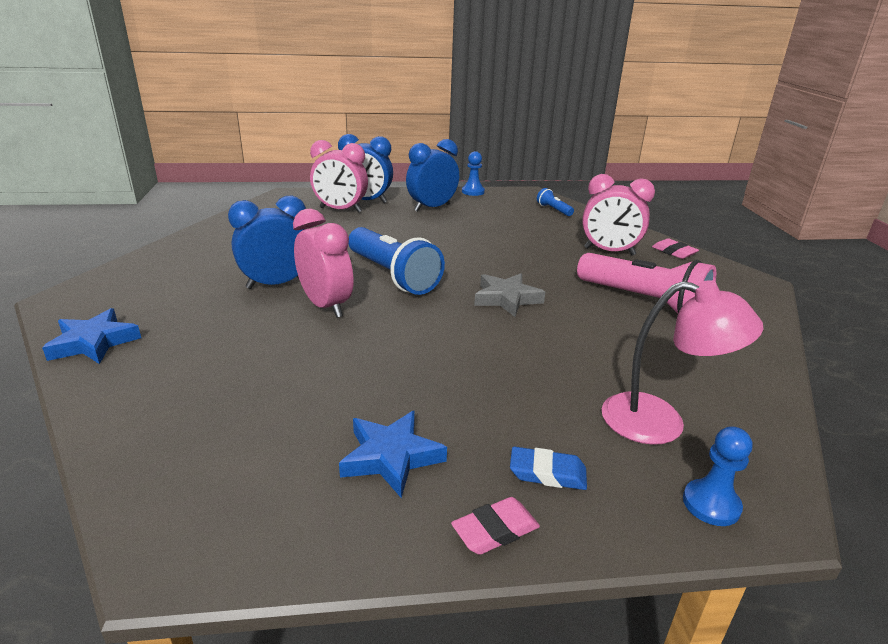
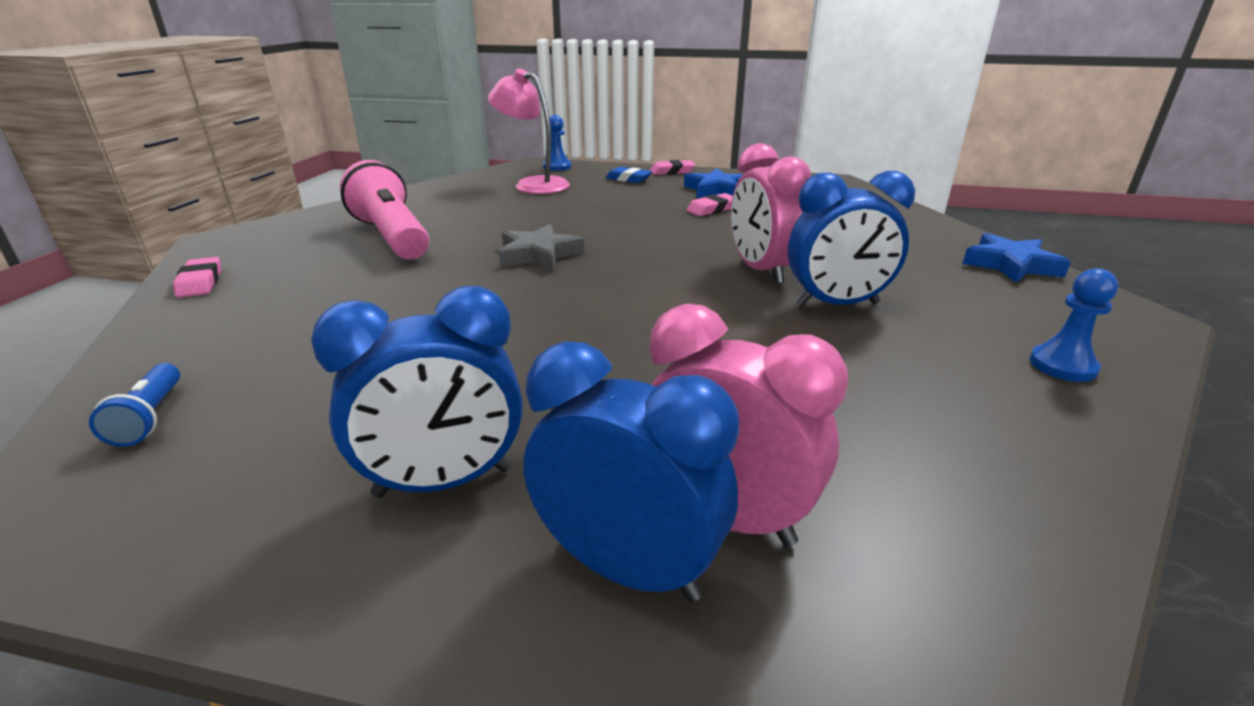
camera: 160 degrees left, 0 degrees up
blue flashlight [349,227,445,295] -> none
blue pawn [462,151,485,196] -> blue pawn moved to [1030,268,1118,382]
pink clock [582,174,655,256] -> none
none -> pink eraser [686,193,733,216]

